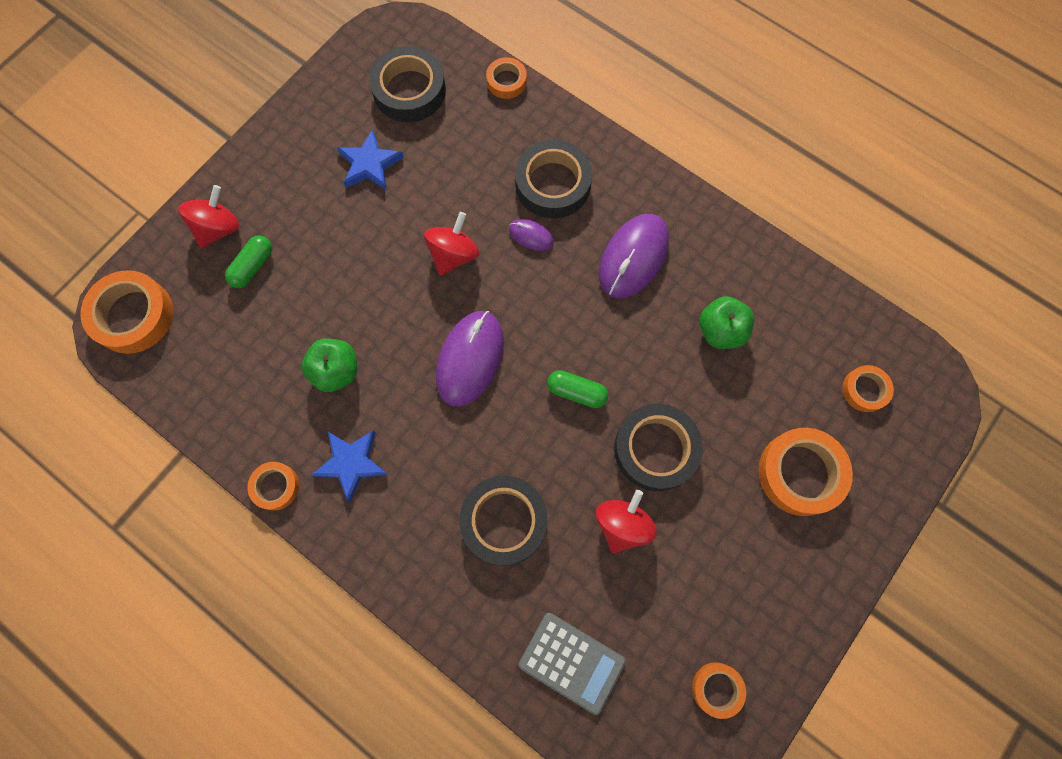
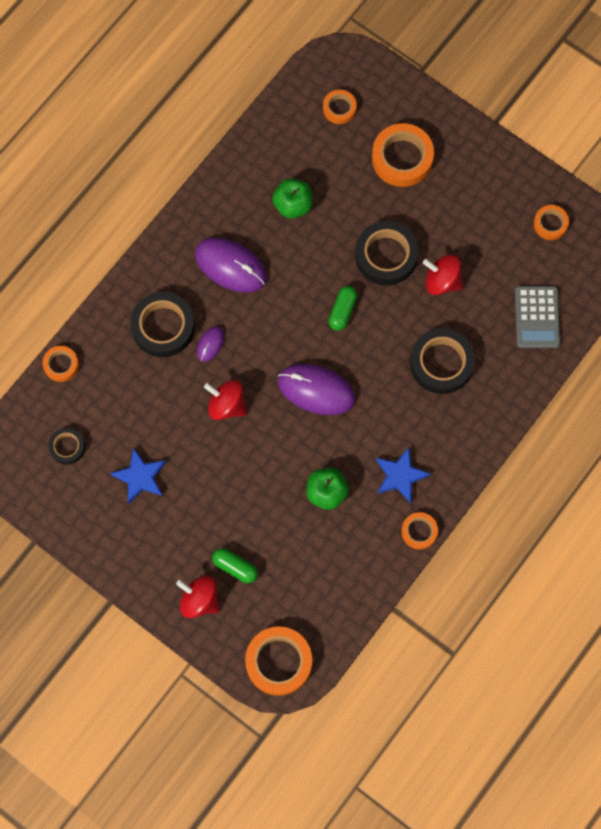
camera: 90 degrees left, 0 degrees up
black tape [369,46,446,122] -> black tape [48,428,85,465], size x0.55
grey calculator [519,613,626,715] -> grey calculator turned 150 degrees clockwise [515,286,560,348]

